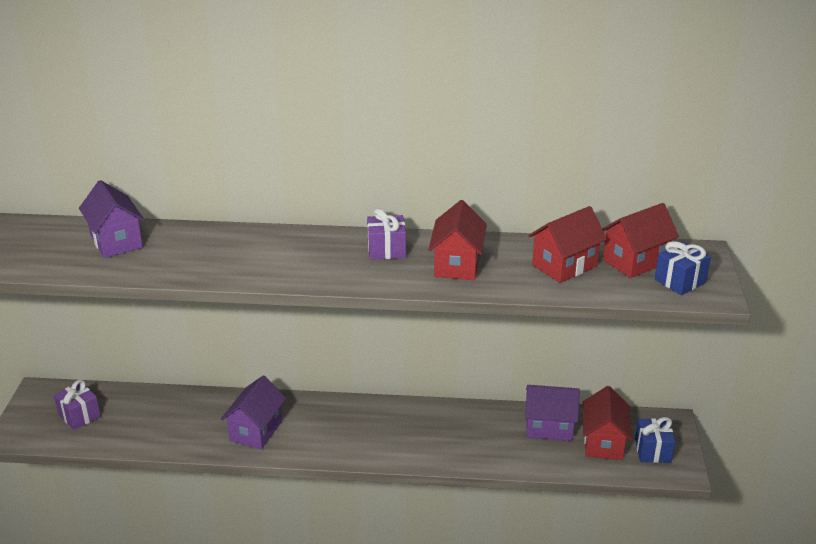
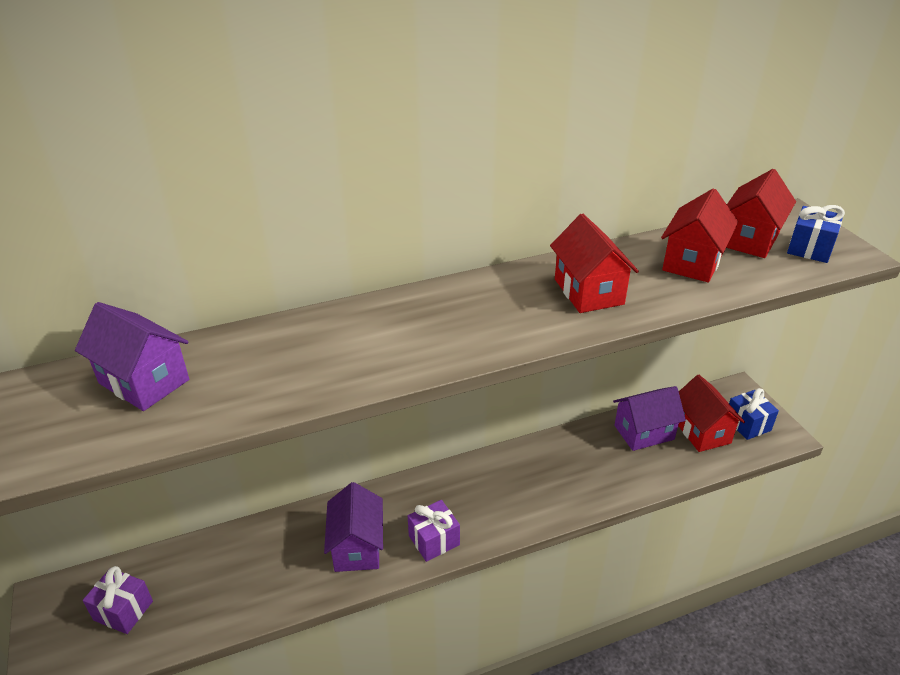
camera: 25 degrees left, 5 degrees up
purple gift [367,209,406,260] -> purple gift moved to [408,500,460,562]

